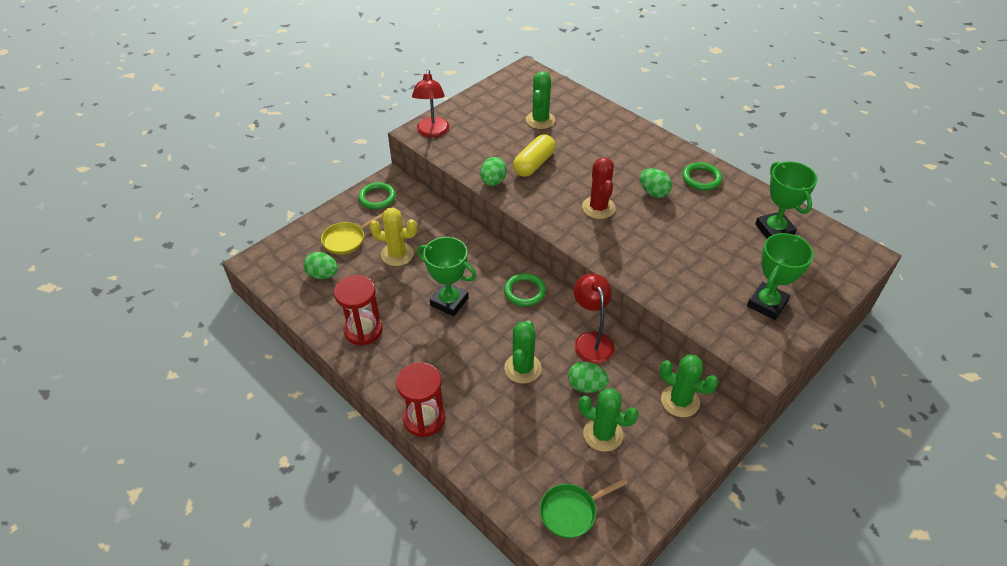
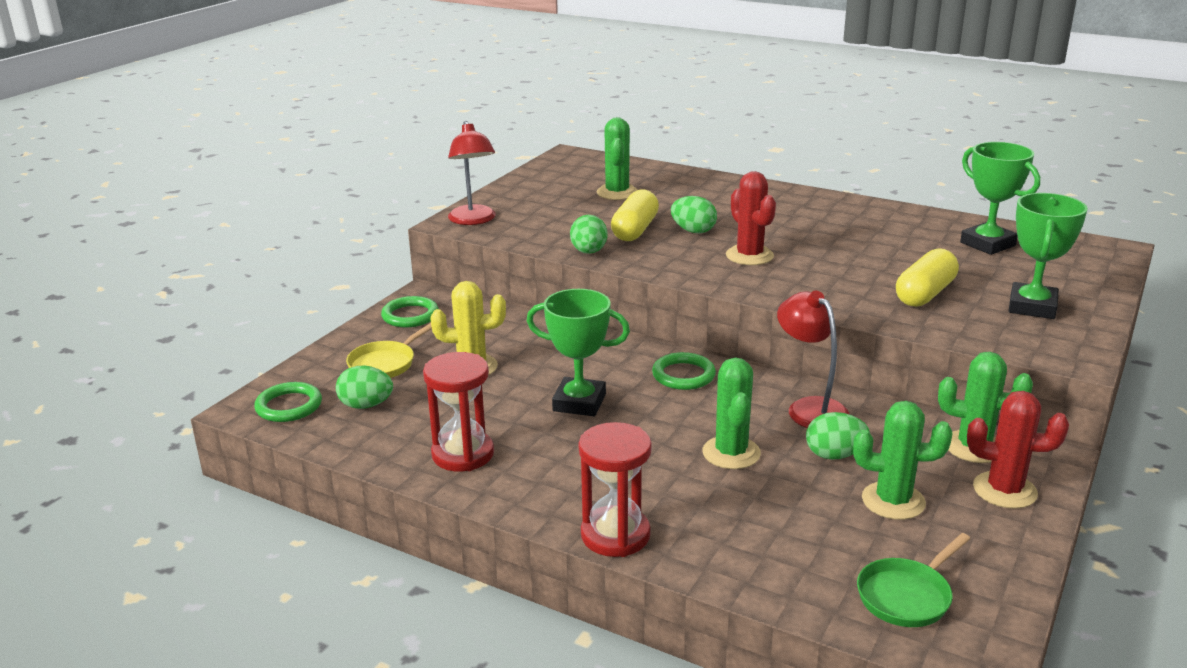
camera: 15 degrees left, 20 degrees down
green egg [640,168,672,198] -> green egg moved to [671,196,717,233]
green ring [682,162,722,190] -> green ring moved to [254,382,322,422]
none -> yellow capsule [896,248,959,307]
none -> red cactus [967,391,1069,509]

